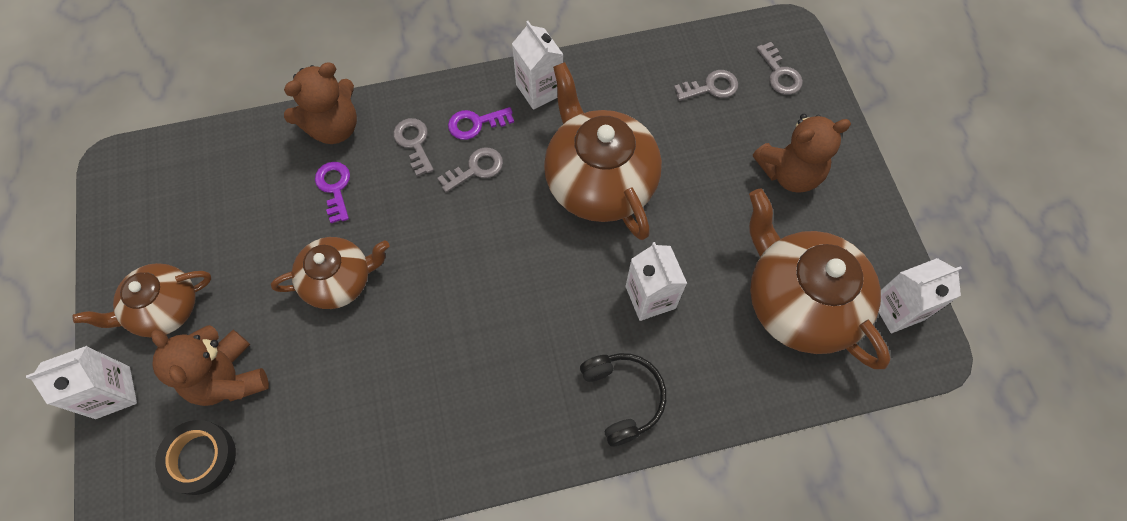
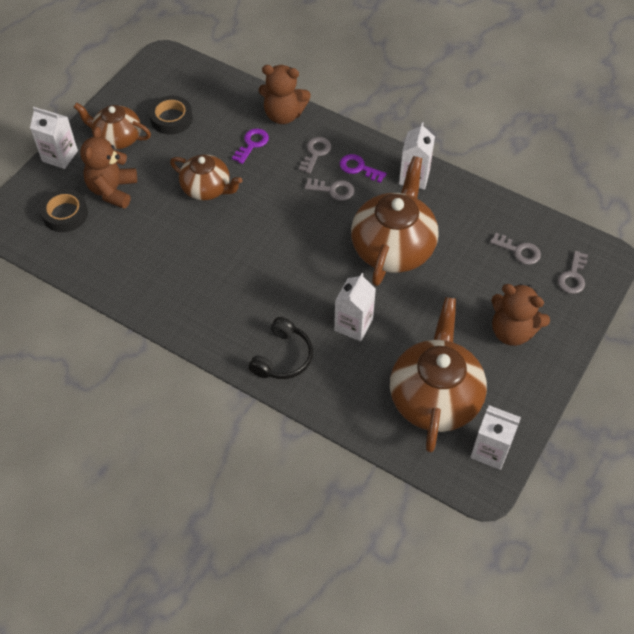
camera: 45 degrees right, 10 degrees down
none -> black tape [149,96,193,135]

